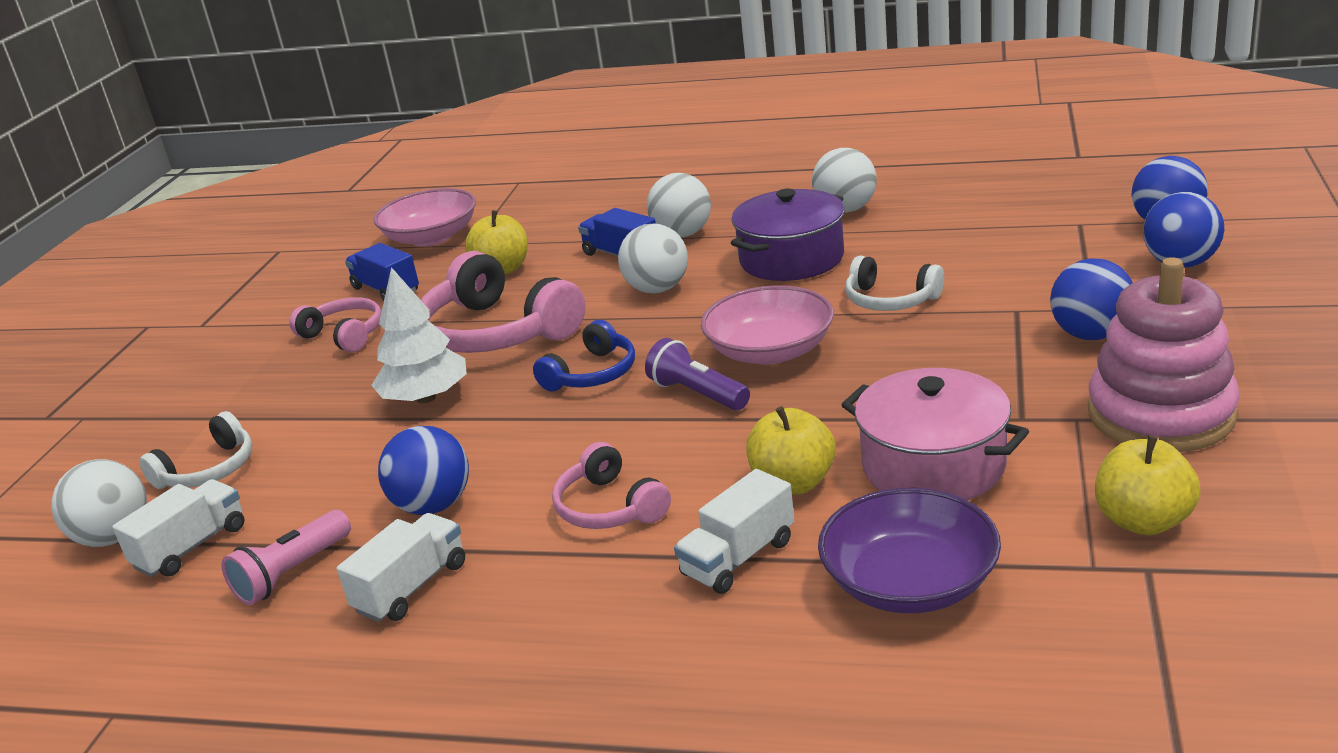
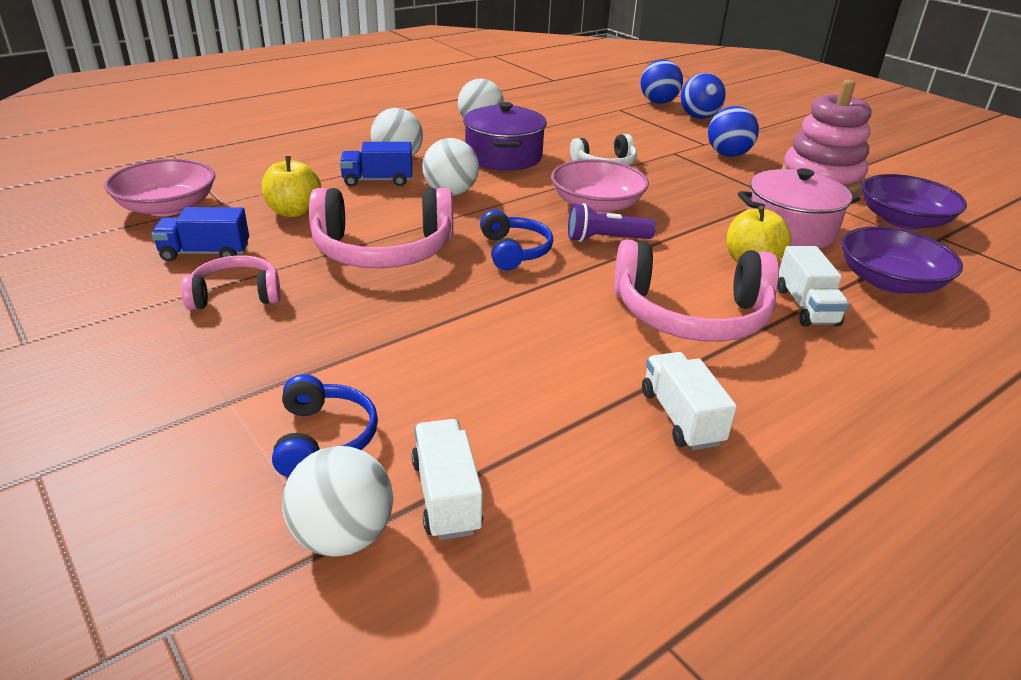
camera: 55 degrees left, 5 degrees up
white headphones [139,411,252,489] -> blue headphones [272,374,378,477]
pink flashlight [221,510,351,605] -> none
white tree [371,267,467,404] -> none
blue ball [378,426,469,515] -> none
pink headphones [552,442,671,529] -> pink headphones [614,239,779,342], size x1.78
yellow apple [1095,435,1201,536] -> purple bowl [862,174,967,230]

